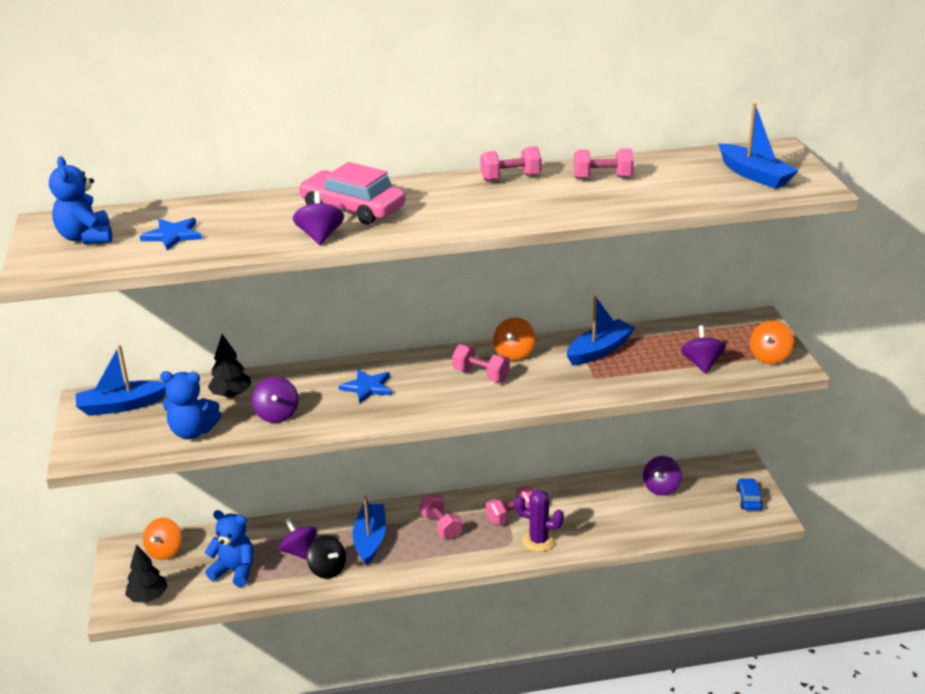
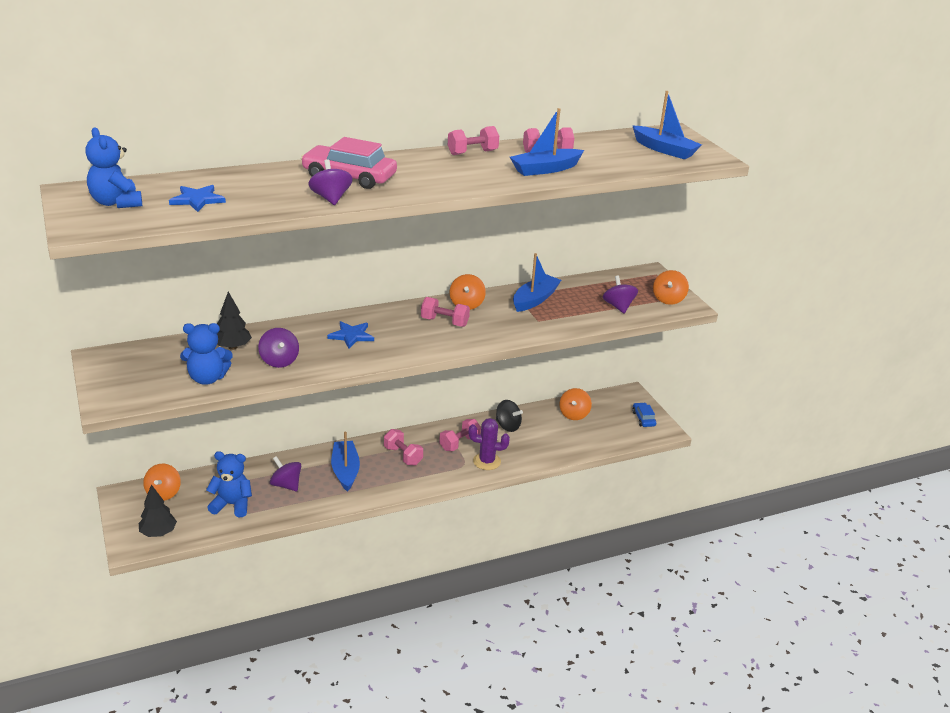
camera: 15 degrees left, 0 degrees up
blue boat [76,345,166,416] -> blue boat moved to [510,108,584,176]
black spinning top [307,536,346,579] -> black spinning top moved to [496,400,523,432]
purple spinning top [643,456,682,496] -> orange spinning top [559,388,592,420]

